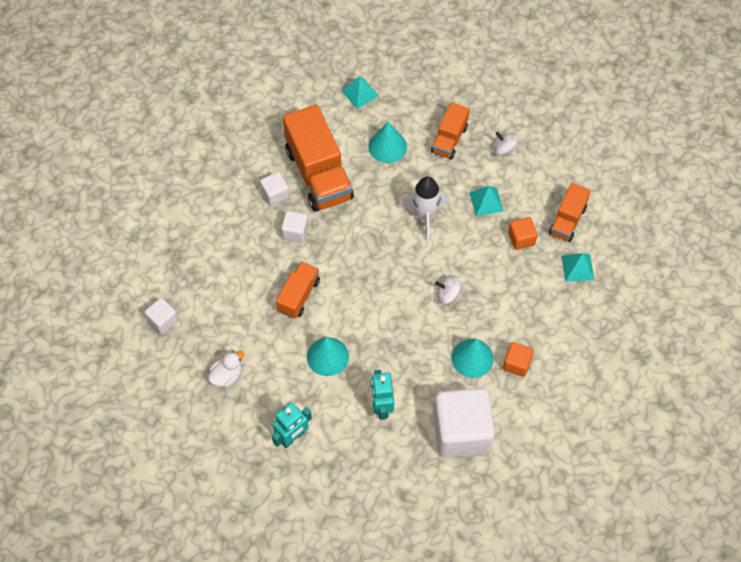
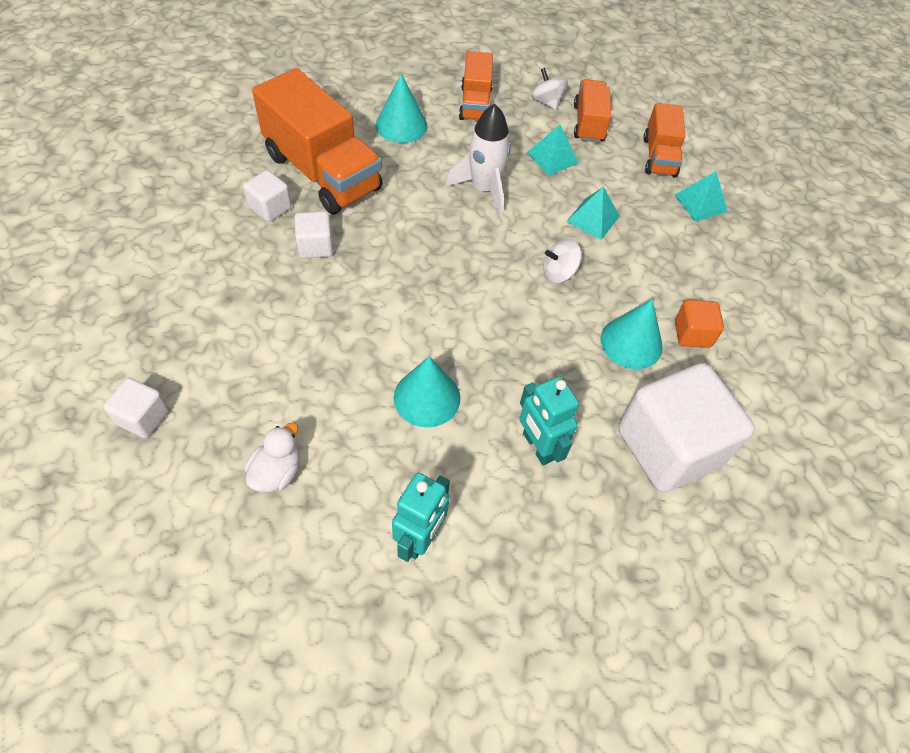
camera: 25 degrees left, 5 degrees down
orange truck [276,262,320,319] -> orange truck moved to [574,79,611,143]
turquoise pyramid [342,76,379,109] -> turquoise pyramid moved to [566,187,620,240]
white spinning top [493,132,519,156] -> white spinning top turned 45 degrees clockwise [531,68,568,110]
orange cube [508,217,538,250] -> none

